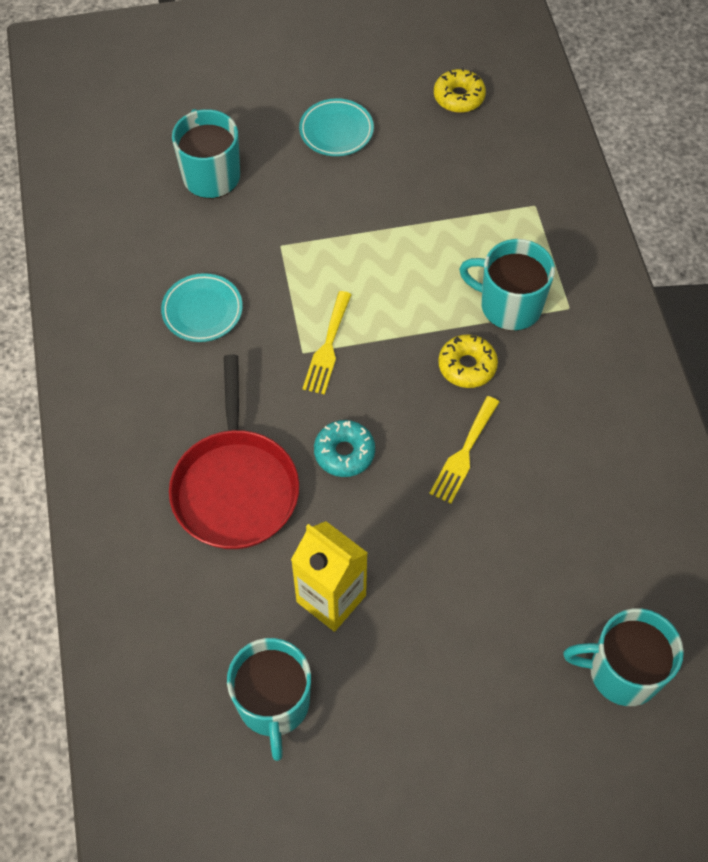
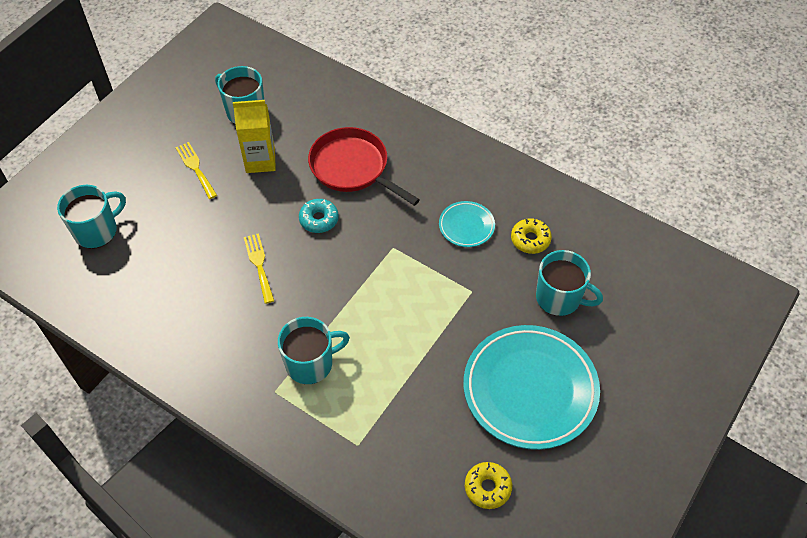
camera: 135 degrees right, 5 degrees down
turquoise plate [299,98,374,156] -> turquoise plate [463,325,600,450], size x2.15
yellow fork [303,291,352,395] -> yellow fork moved to [175,142,217,199]
yellow donut [438,335,498,388] -> yellow donut moved to [511,218,552,254]

